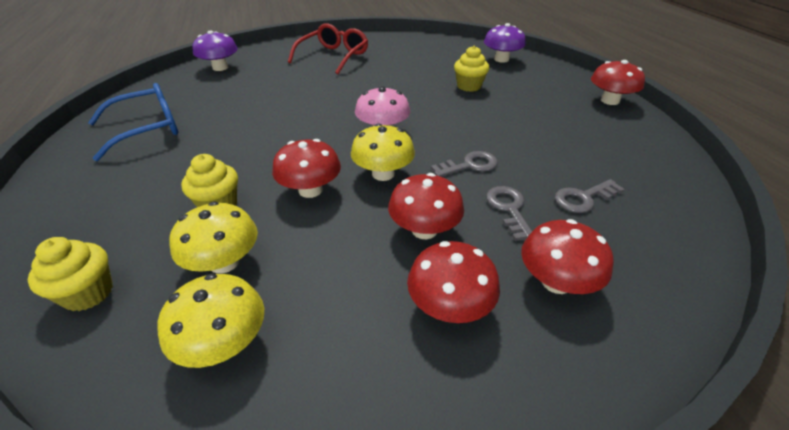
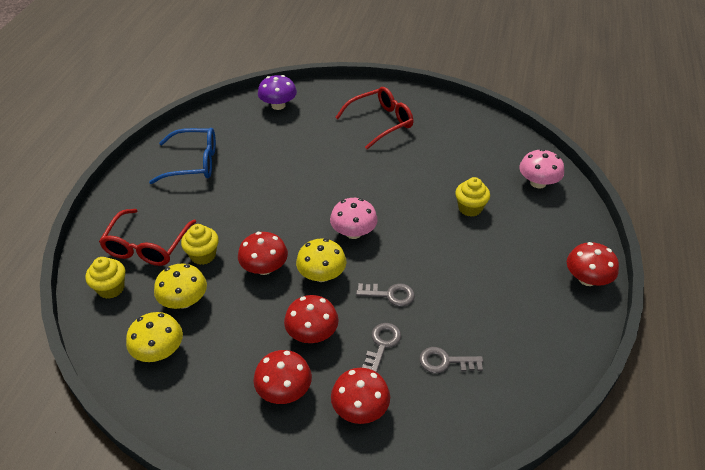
camera: 30 degrees right, 5 degrees up
purple mushroom [484,23,526,63] -> pink mushroom [519,149,564,189]
none -> red glasses [99,209,196,266]

